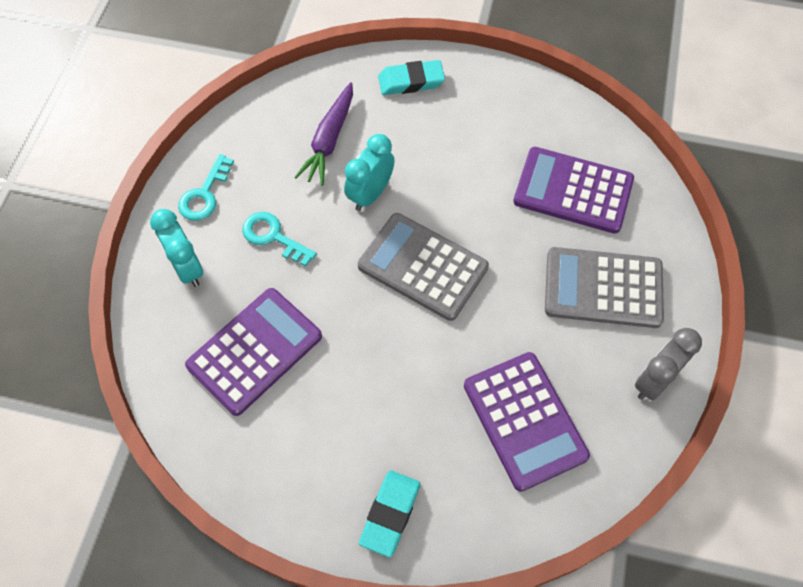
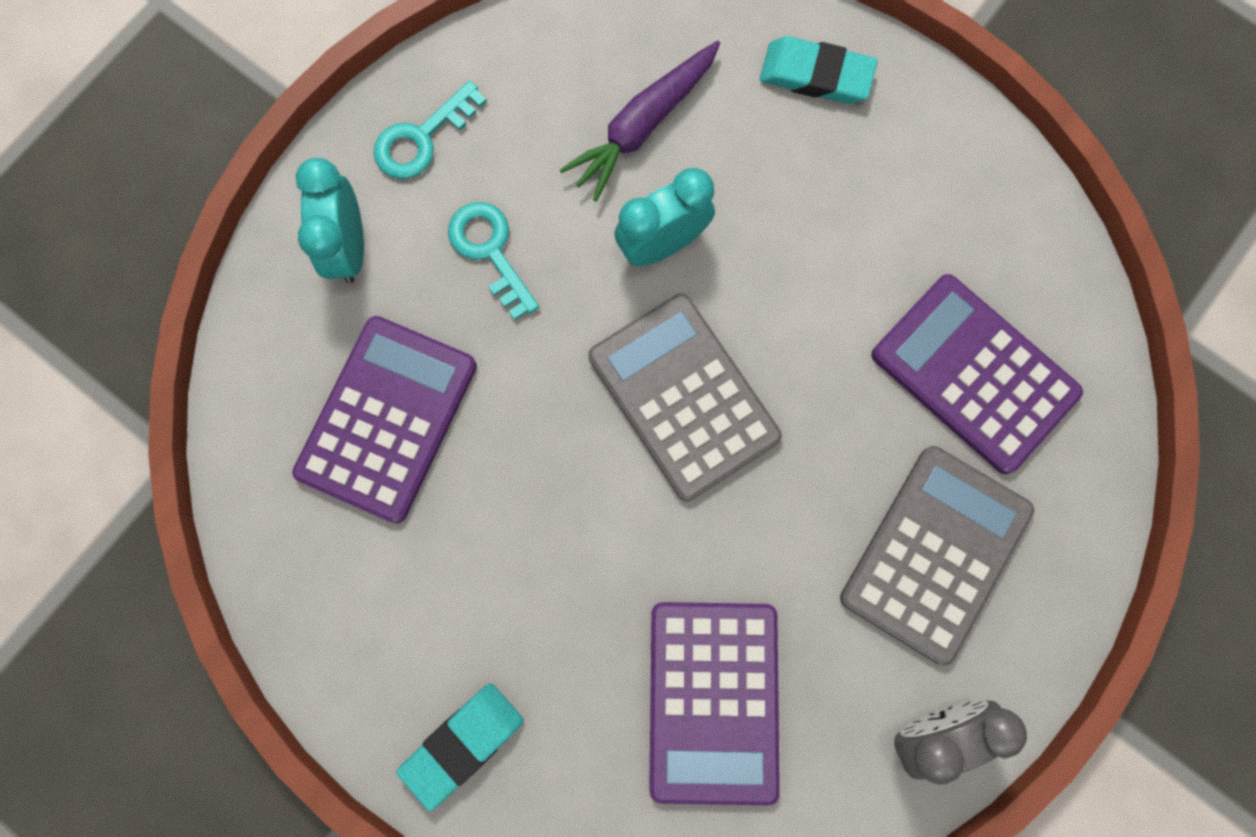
camera: 25 degrees right, 15 degrees up
purple calculator [185,288,322,416] -> purple calculator turned 45 degrees counterclockwise [292,316,477,523]
grey calculator [545,247,664,328] -> grey calculator turned 90 degrees clockwise [840,446,1034,665]

